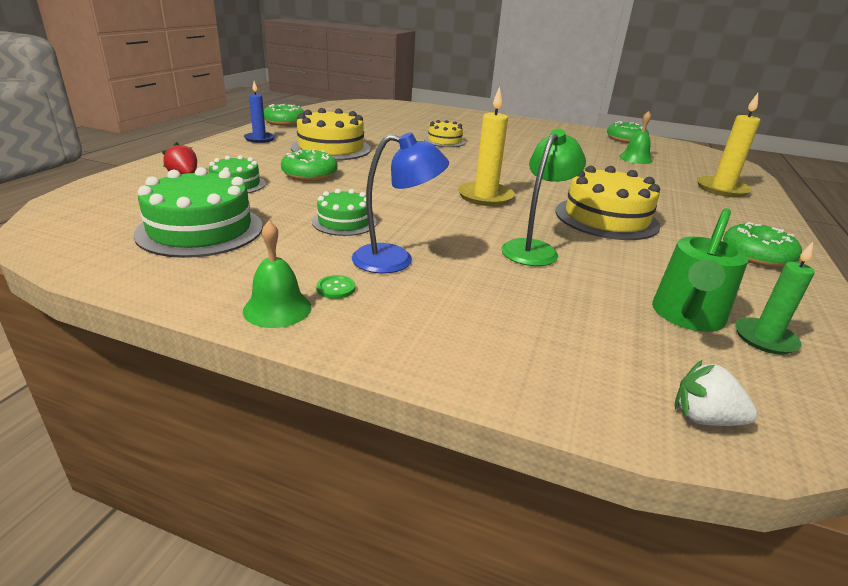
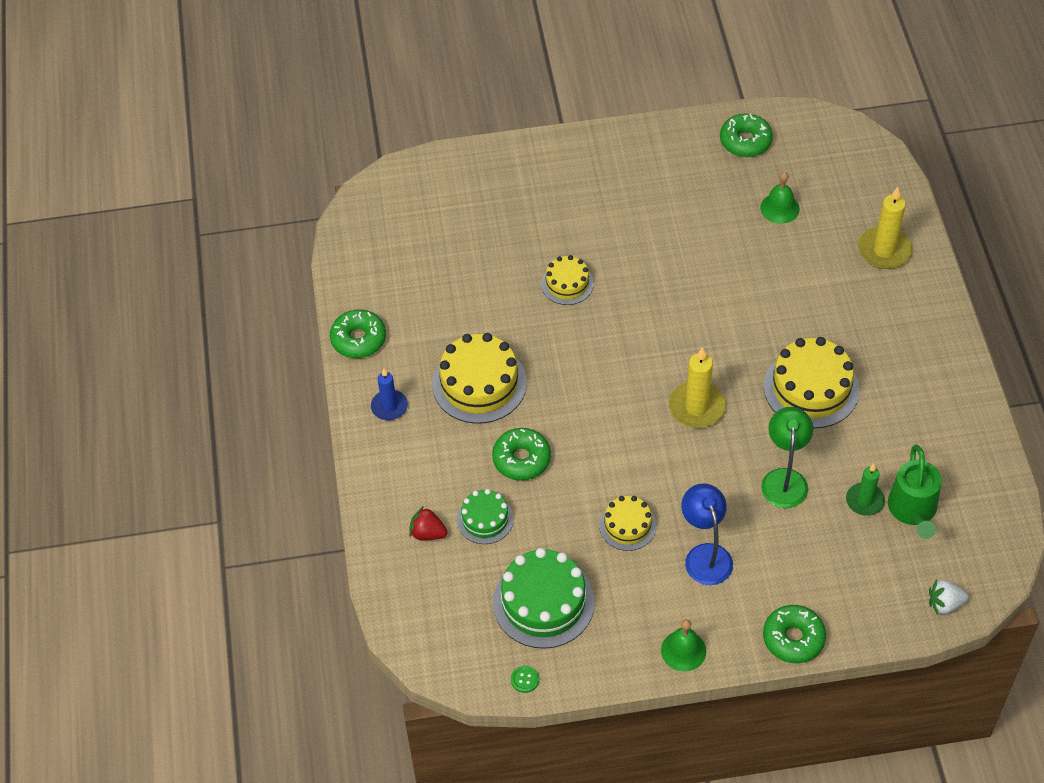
camera: 25 degrees left, 25 degrees up
green cake [312,189,377,236] -> yellow cake [599,496,656,551]
green button [316,275,355,299] -> green button moved to [511,665,539,693]
blue lamp [352,132,449,274] -> blue lamp turned 75 degrees counterclockwise [681,483,733,585]
green donut [723,222,802,267] -> green donut moved to [763,605,826,663]
green candle [735,242,815,355] -> green candle moved to [846,464,885,516]

